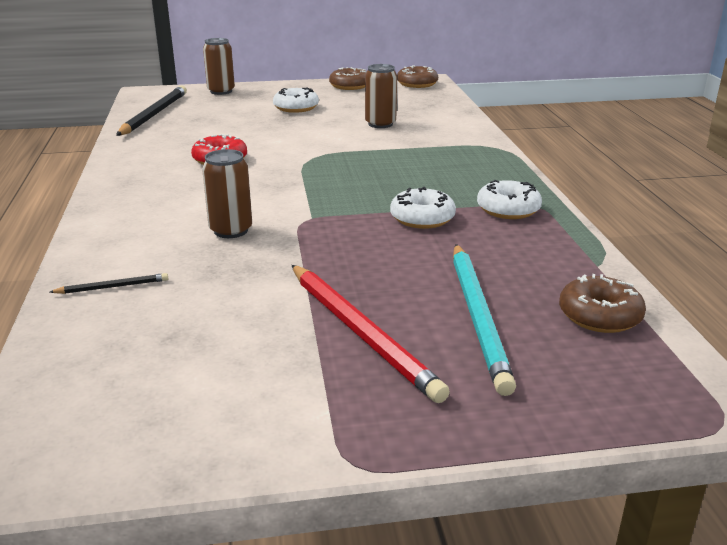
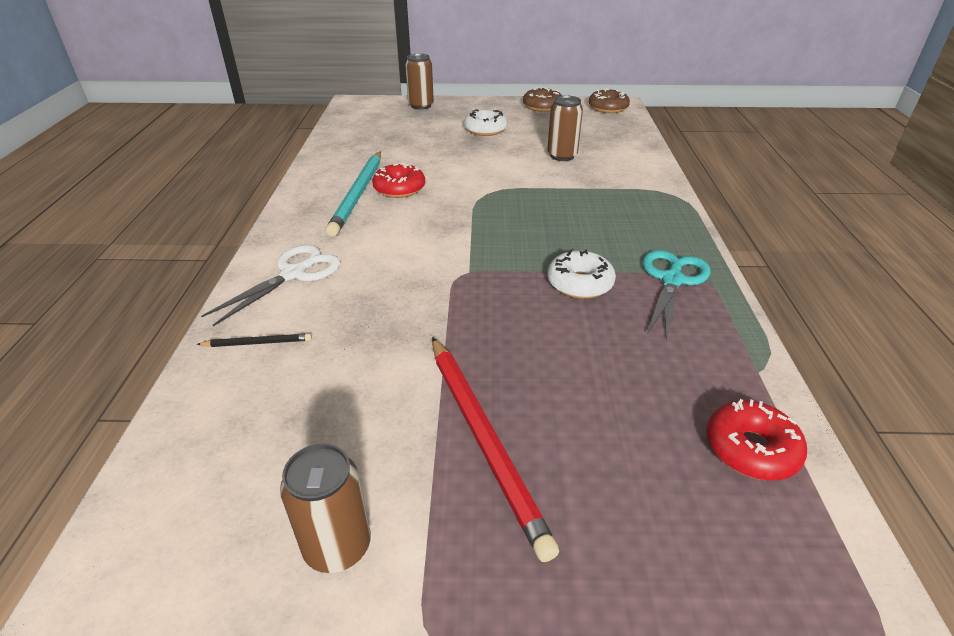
camera: 10 degrees right, 10 degrees up
black pencil [116,86,187,136] -> none
brown can [202,149,252,238] -> brown can moved to [280,443,371,573]
turquoise pencil [453,244,516,396] -> turquoise pencil moved to [326,151,381,236]
white donut [477,180,542,219] -> turquoise scissors [643,250,710,341]
brown donut [559,274,646,333] -> red donut [706,399,807,480]
none -> white scissors [201,245,340,326]

